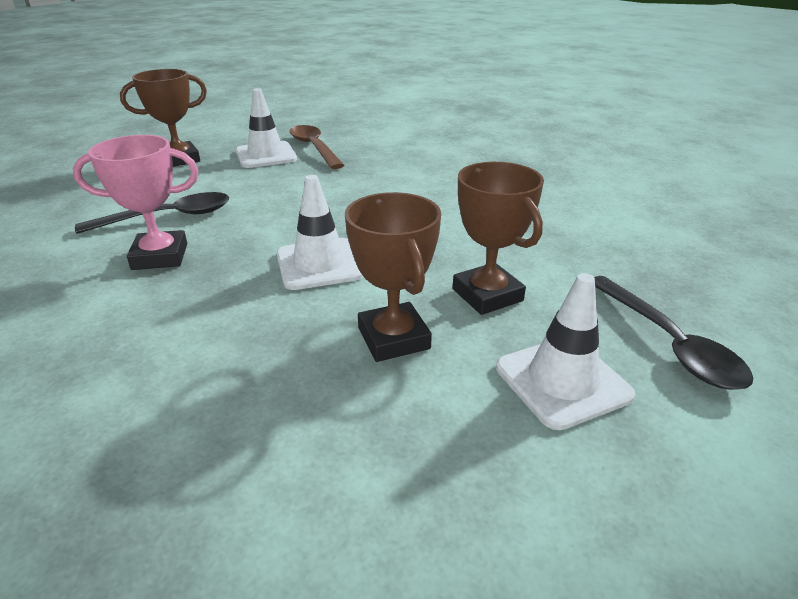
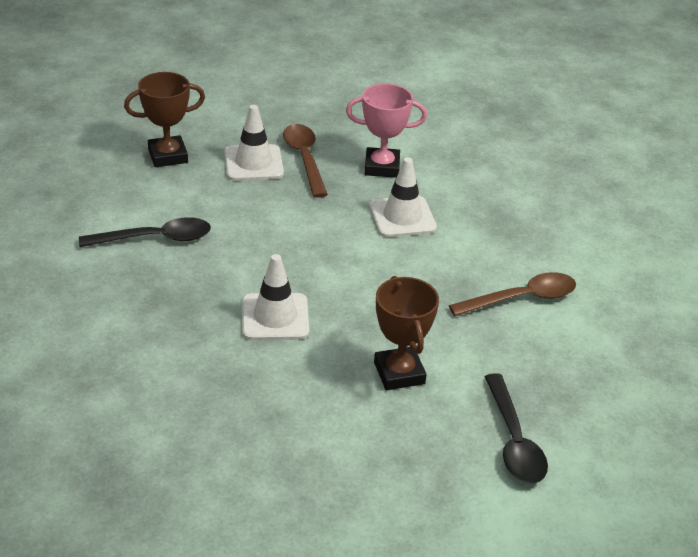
camera: 10 degrees right, 5 degrees up
pink trophy [72,135,199,270] -> pink trophy moved to [346,84,427,178]
brown trophy [345,192,441,362] -> none
white traffic cone [496,273,635,430] -> white traffic cone moved to [369,157,437,237]
none -> brown spoon [449,272,576,316]

